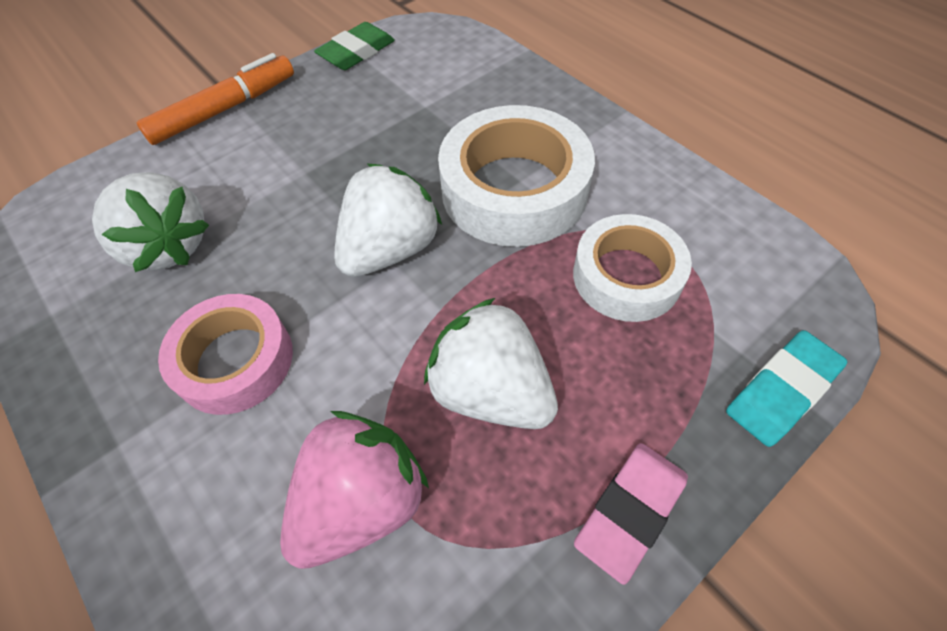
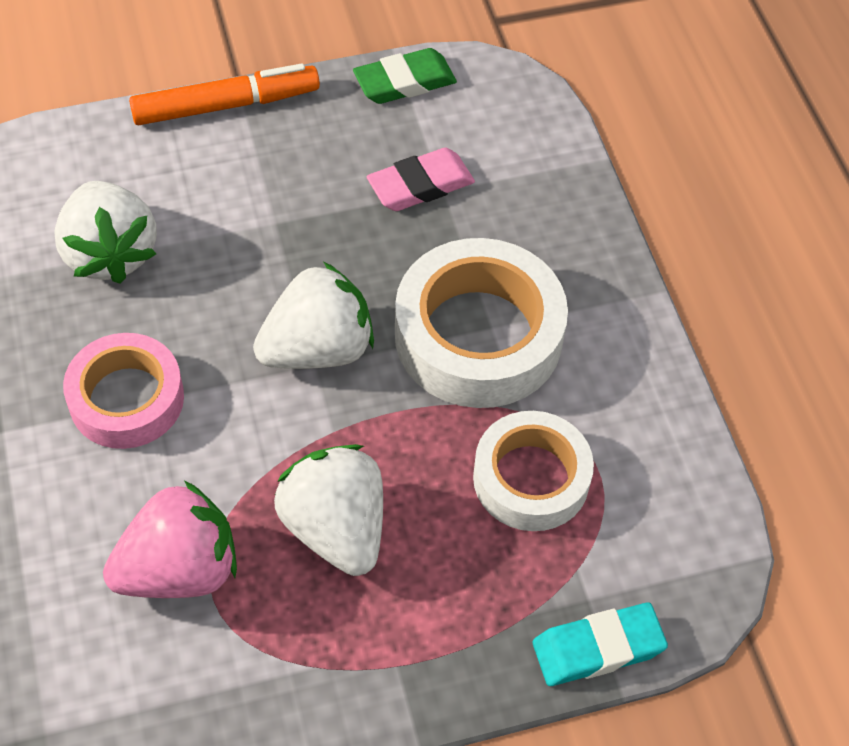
camera: 20 degrees right, 0 degrees up
pink eraser [574,443,688,585] -> pink eraser moved to [367,148,475,211]

